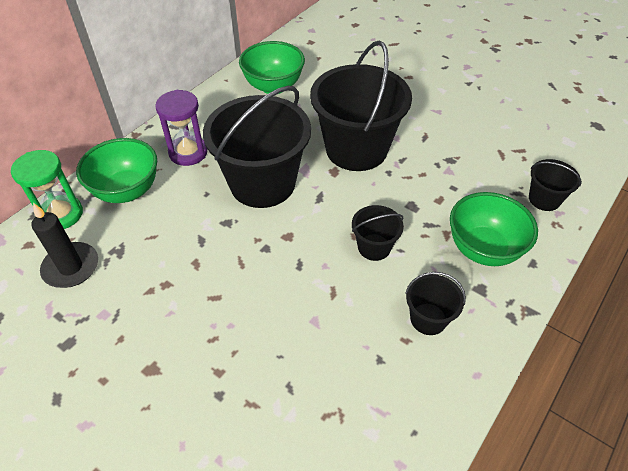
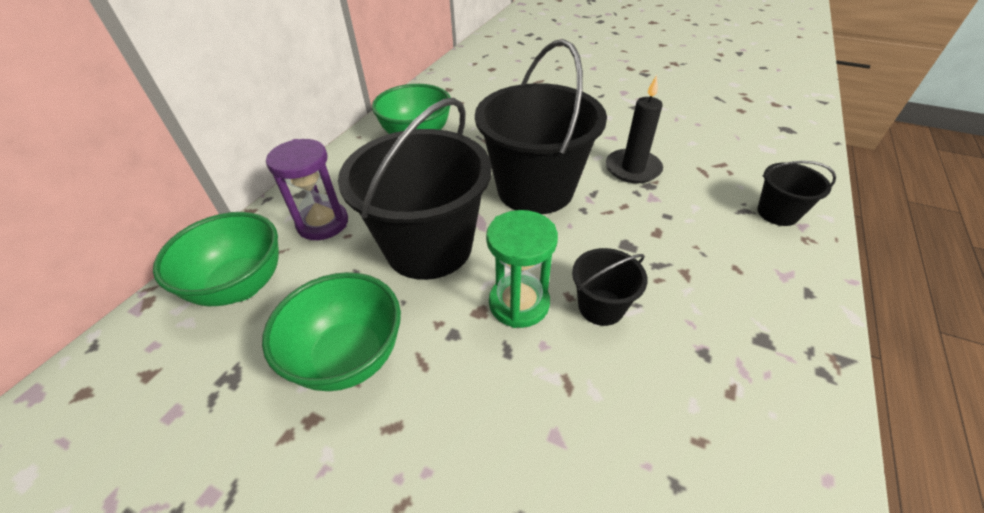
camera: 10 degrees left, 5 degrees down
green hourglass [11,150,83,229] -> green hourglass moved to [486,210,558,328]
black candle [32,203,98,288] -> black candle moved to [606,75,663,183]
black bucket [405,272,466,335] -> none
green bowl [450,192,538,266] -> green bowl moved to [262,272,401,391]

